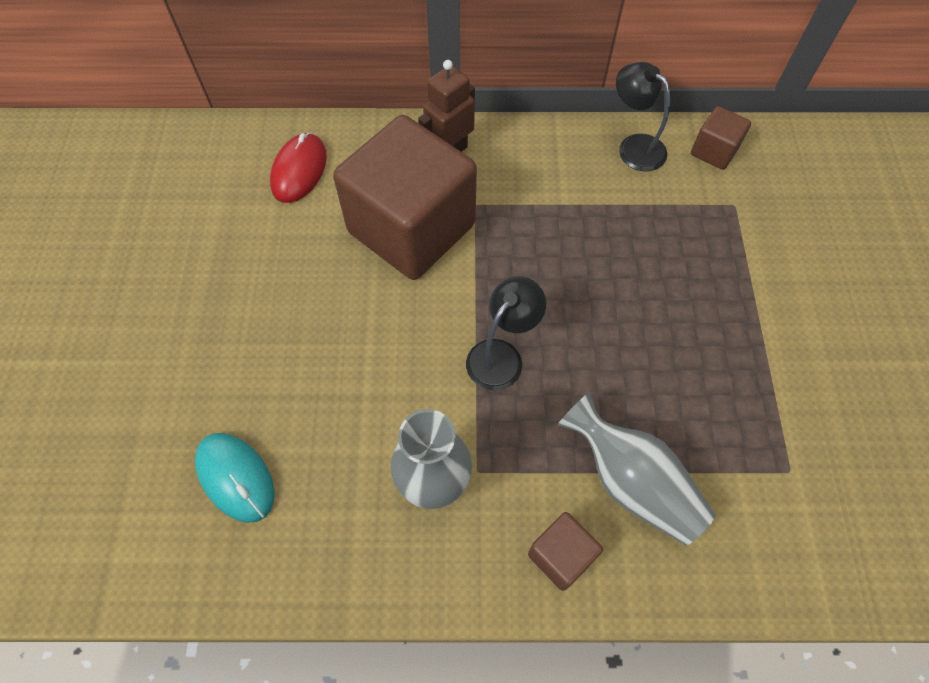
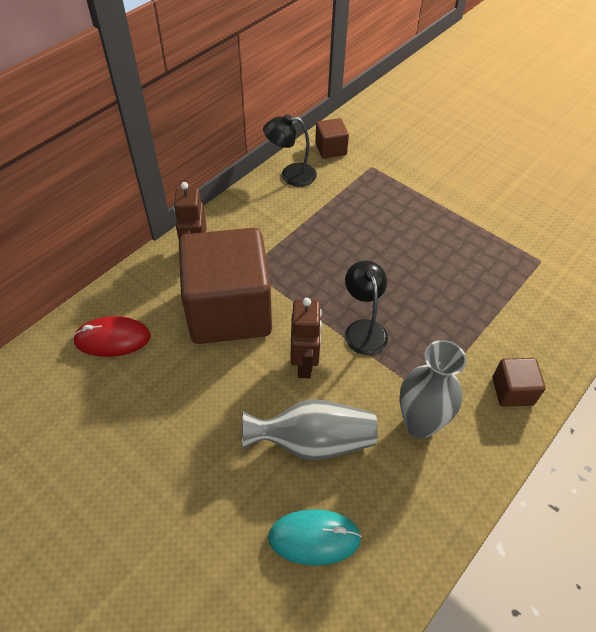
camera: 50 degrees left, 10 degrees down
red mouse [270,133,327,203] -> red mouse turned 60 degrees counterclockwise [73,316,151,357]
grey vase [557,392,716,545] -> grey vase moved to [242,399,378,460]
none -> brown robot [291,298,322,378]

